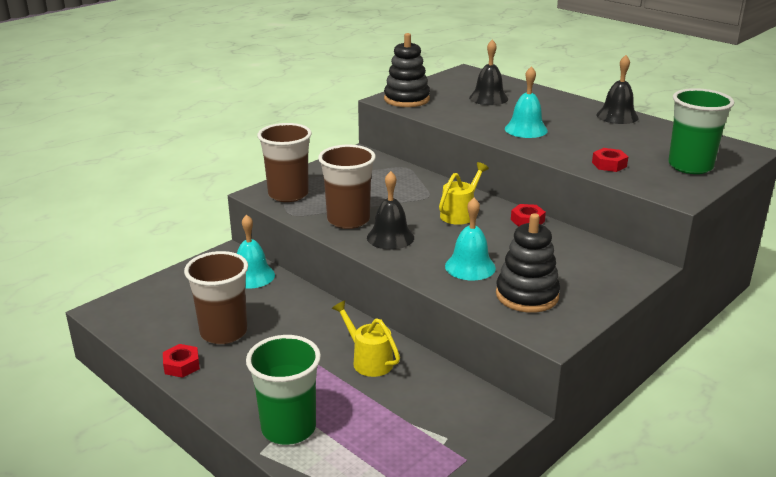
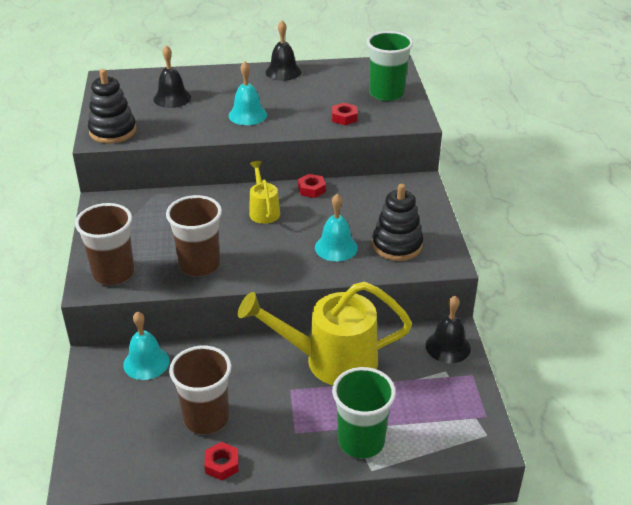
camera: 50 degrees left, 10 degrees up
yellow watering can [332,300,400,377] -> yellow watering can [238,281,412,385], size x2.03
black bell [367,171,414,250] -> black bell moved to [426,296,471,363]

